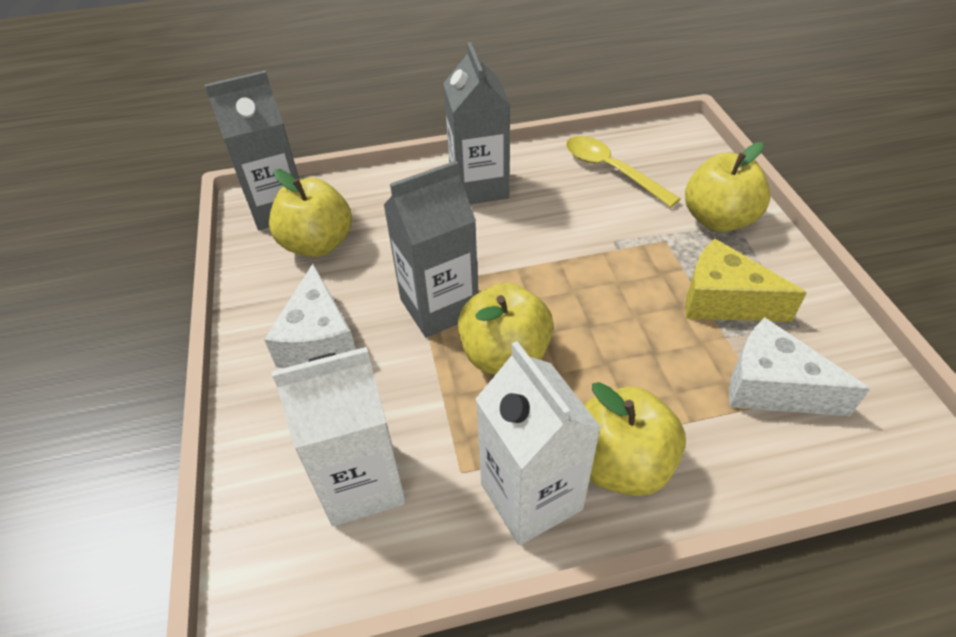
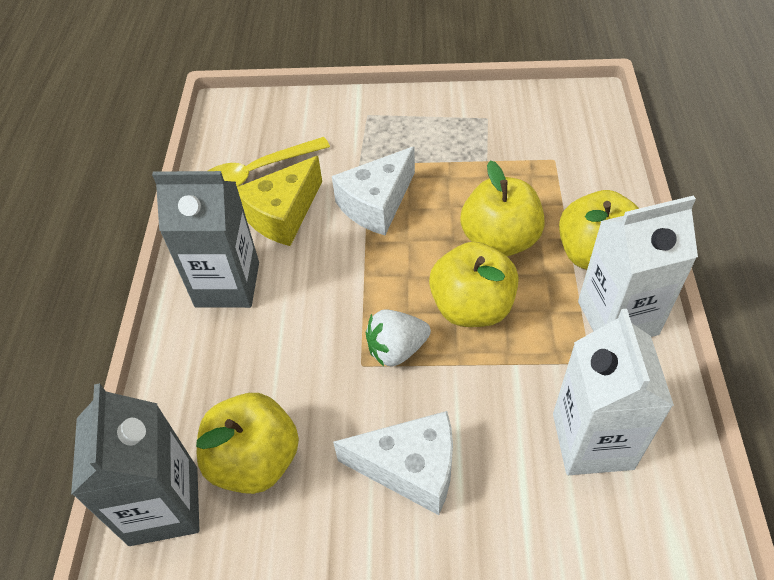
camera: 75 degrees left, 5 degrees up
grey carton [383,161,478,338] -> white strawberry [366,309,431,367]
yellow apple [685,142,771,232] -> yellow apple moved to [460,161,545,256]
yellow cheese [685,239,807,322] -> yellow cheese moved to [237,156,322,246]
white cheese [729,318,870,416] -> white cheese moved to [332,146,415,235]

